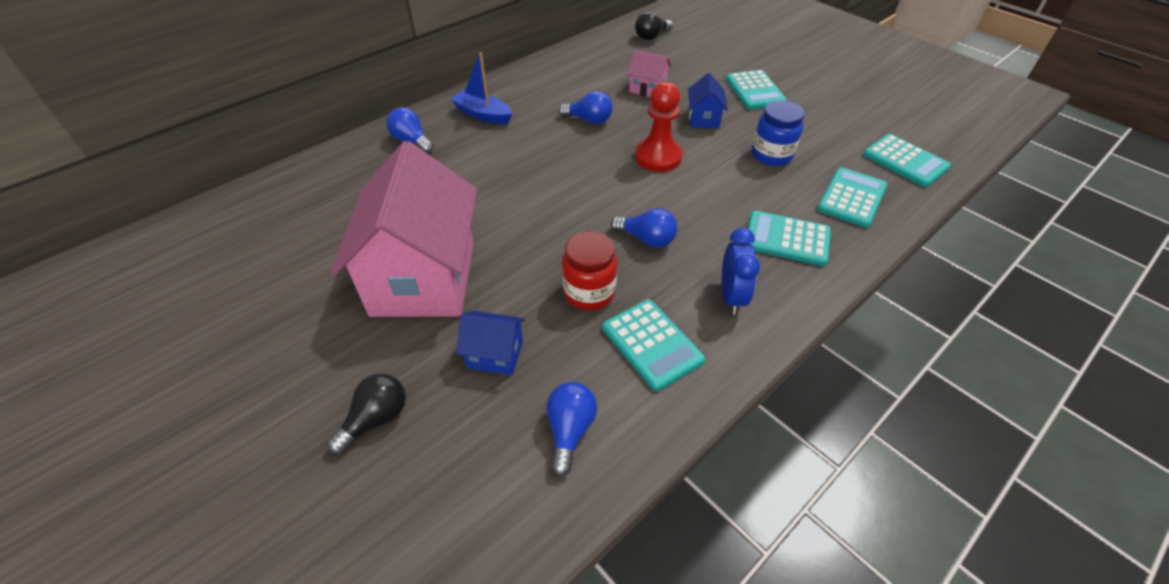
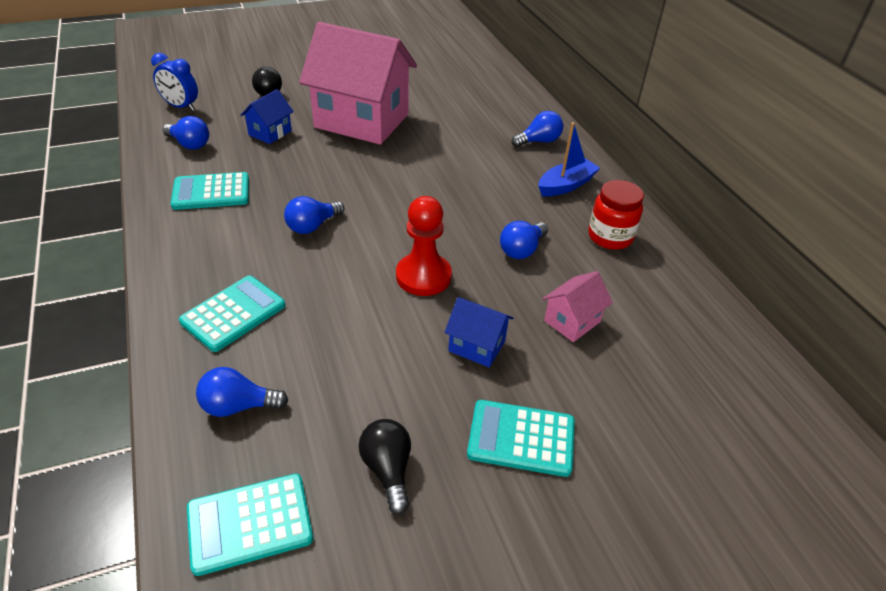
camera: 110 degrees right, 5 degrees down
red jar [562,231,617,310] -> red jar moved to [588,180,644,250]
black light bulb [635,11,673,40] -> black light bulb moved to [358,419,411,514]
blue clock [722,228,760,314] -> blue clock moved to [151,53,198,111]
blue jar [752,100,804,166] -> none
turquoise calculator [817,167,888,228] -> blue light bulb [196,367,288,417]

